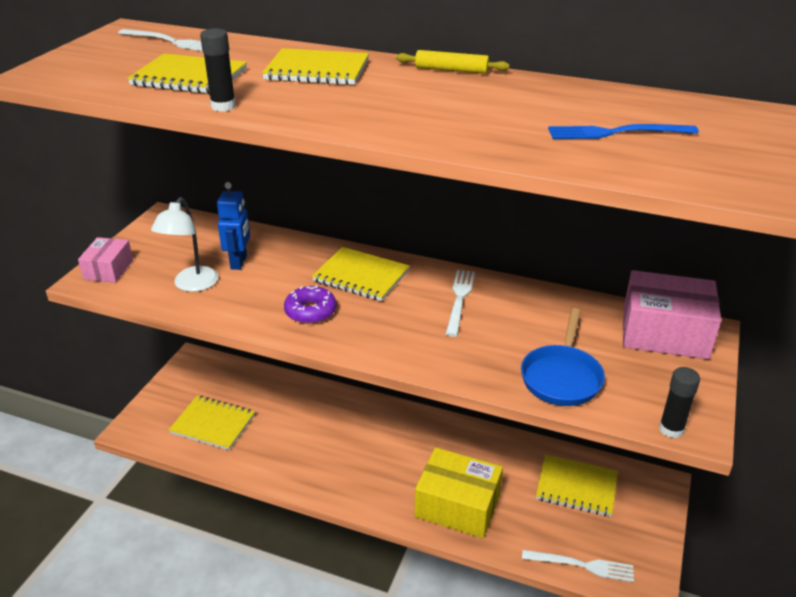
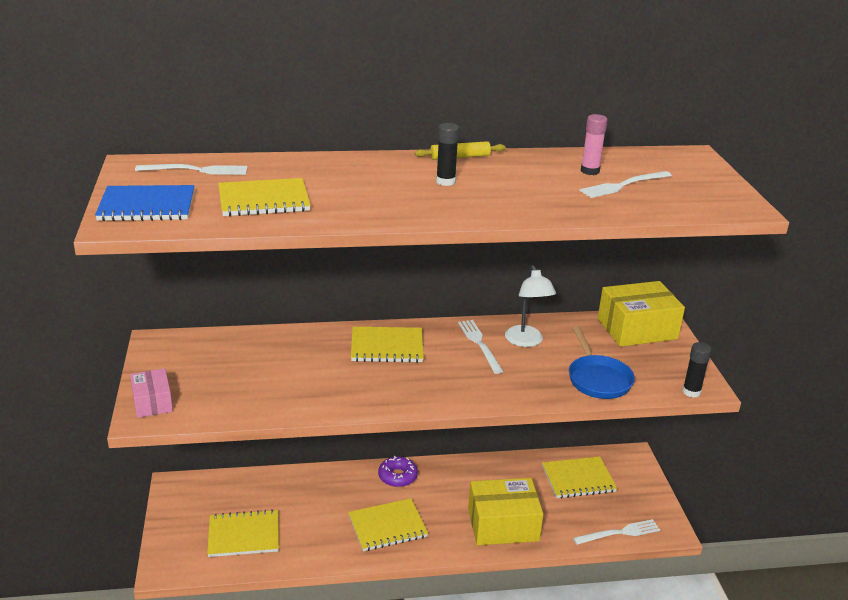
camera: 30 degrees left, 5 degrees down
white lamp [151,197,219,292] -> white lamp moved to [505,265,556,347]
black glue stick [200,28,236,112] -> black glue stick moved to [436,123,459,186]
blue robot [217,182,250,270] -> none
yellow notebook [262,48,369,85] -> yellow notebook moved to [348,498,428,551]
purple donut [284,285,336,324] -> purple donut moved to [378,456,418,487]
blue fork [548,124,699,139] -> white fork [580,171,672,198]
pink box [623,270,721,360] -> yellow box [598,281,685,347]
none -> blue notebook [95,185,194,221]
none -> pink glue stick [581,114,608,175]

